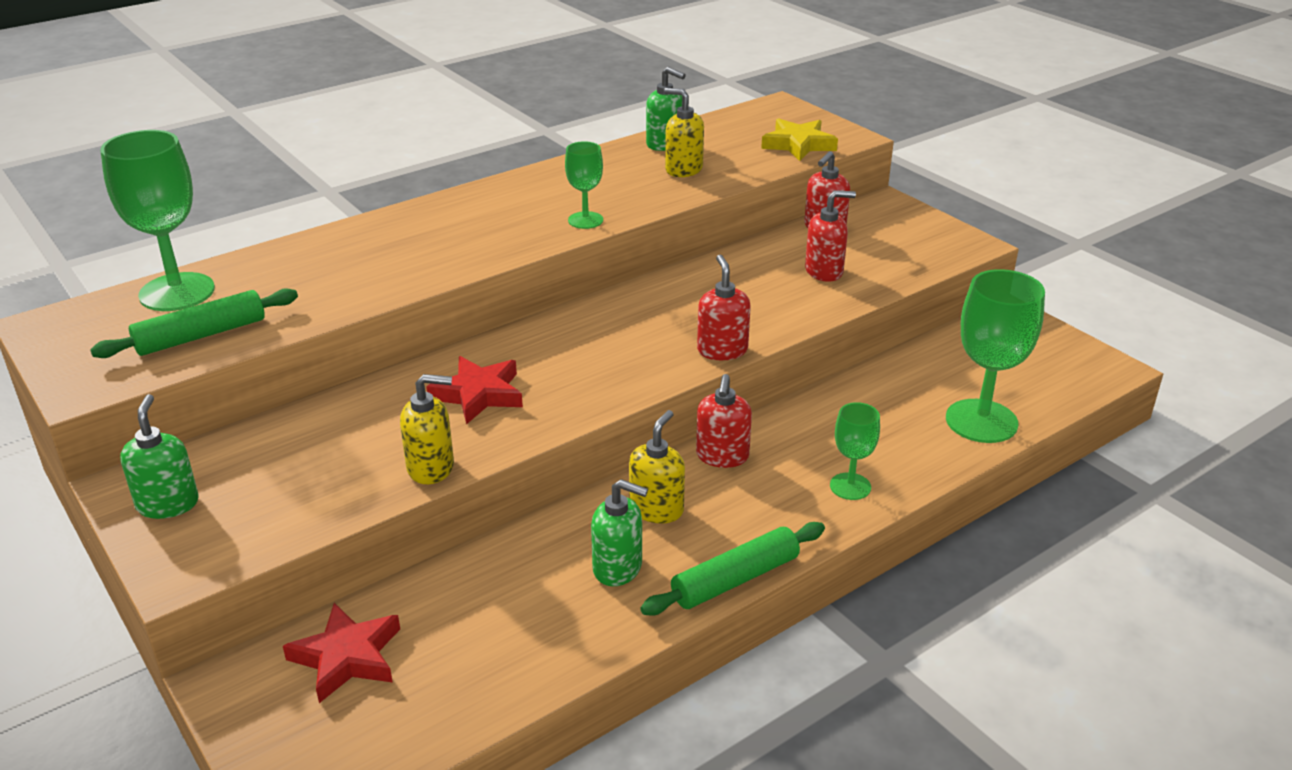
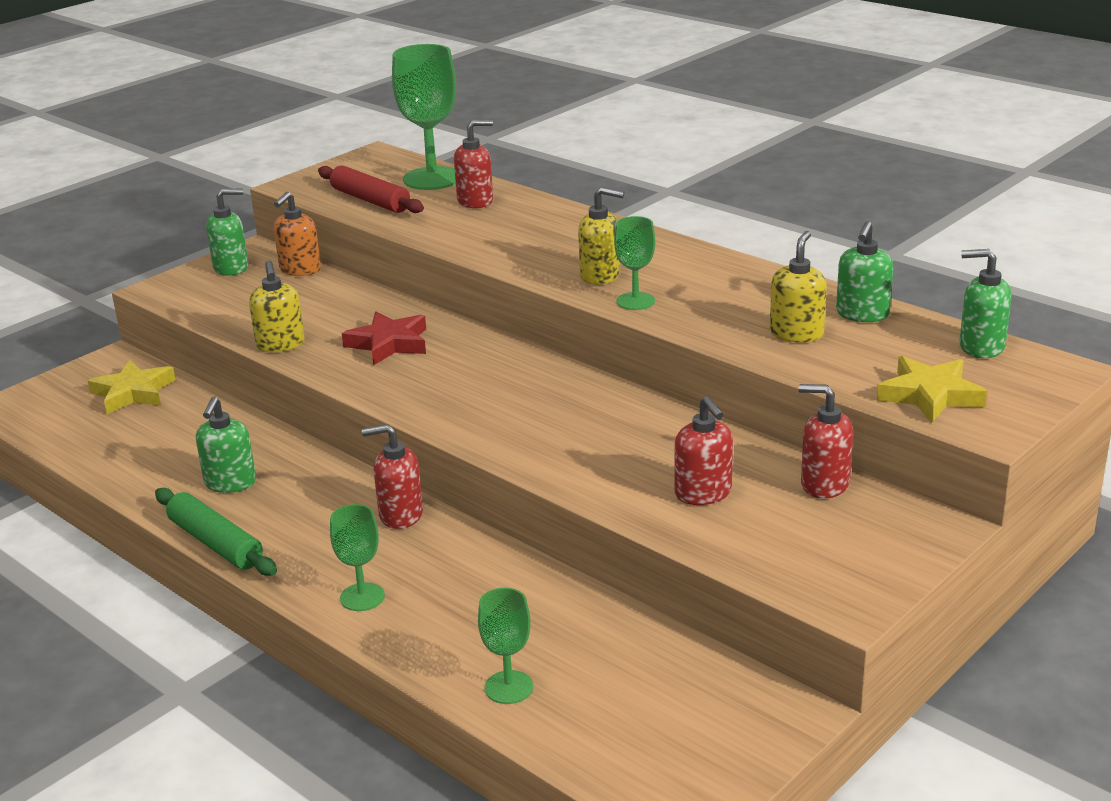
camera: 80 degrees right, 5 degrees down
green rolling pin [90,288,298,358] -> red rolling pin [318,165,424,213]
red star [283,603,400,703] -> yellow star [87,360,176,414]
yellow soap dispenser [629,410,685,523] -> yellow soap dispenser moved to [578,187,624,285]
red soap dispenser [697,255,751,360] -> red soap dispenser moved to [454,120,493,208]
green goblet [946,269,1045,443] -> green goblet [478,588,533,704], size x0.54
none -> orange soap dispenser [274,192,321,276]
none -> green soap dispenser [960,249,1012,358]

